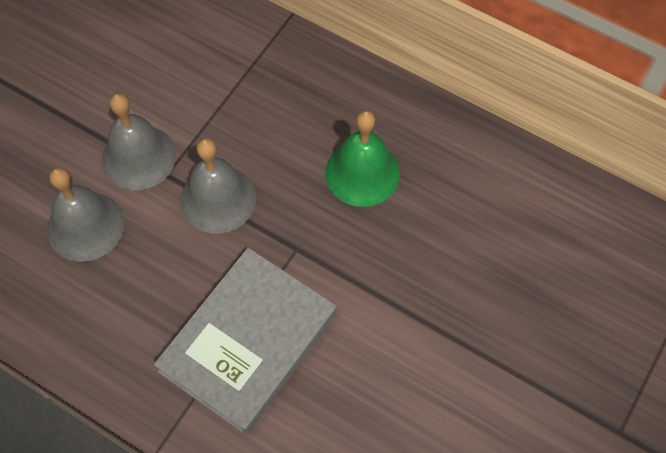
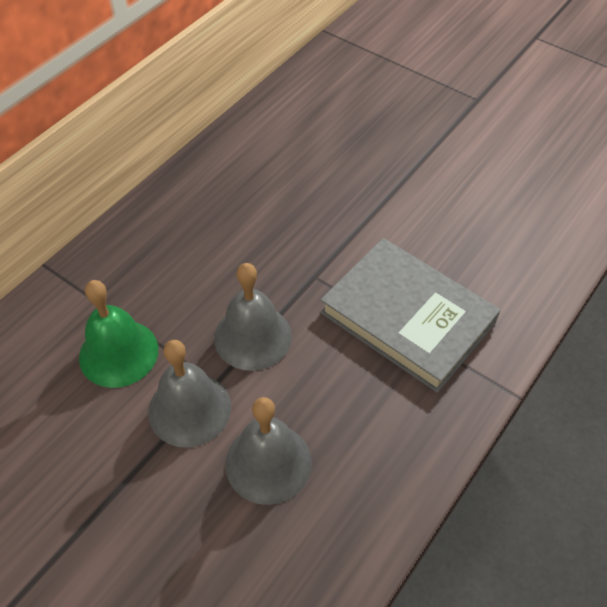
camera: 85 degrees left, 10 degrees down
green bell [325,111,400,207] -> green bell moved to [79,280,158,388]

